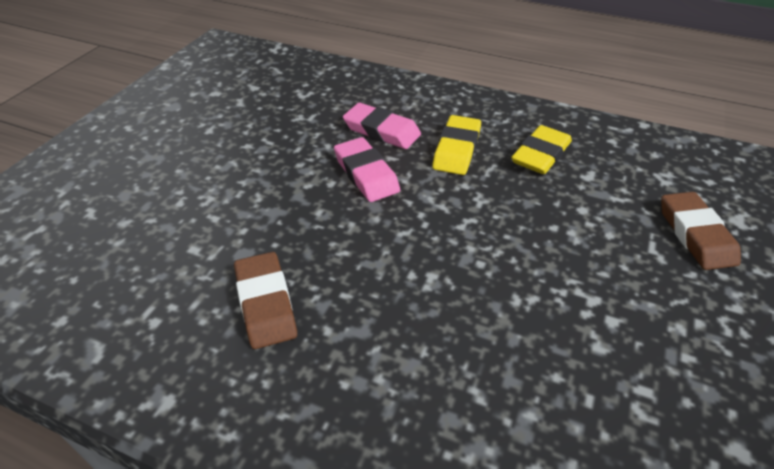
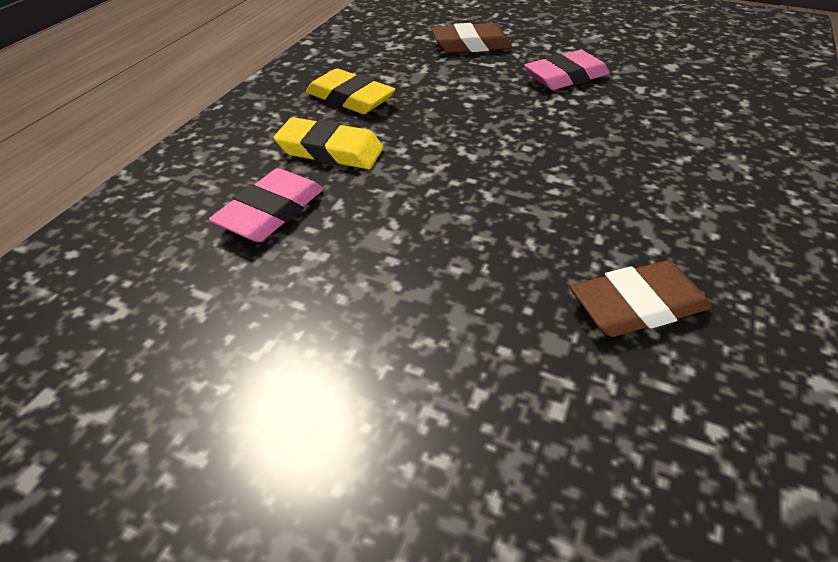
camera: 90 degrees left, 0 degrees up
pink eraser [334,137,400,202] -> pink eraser moved to [524,50,610,90]

